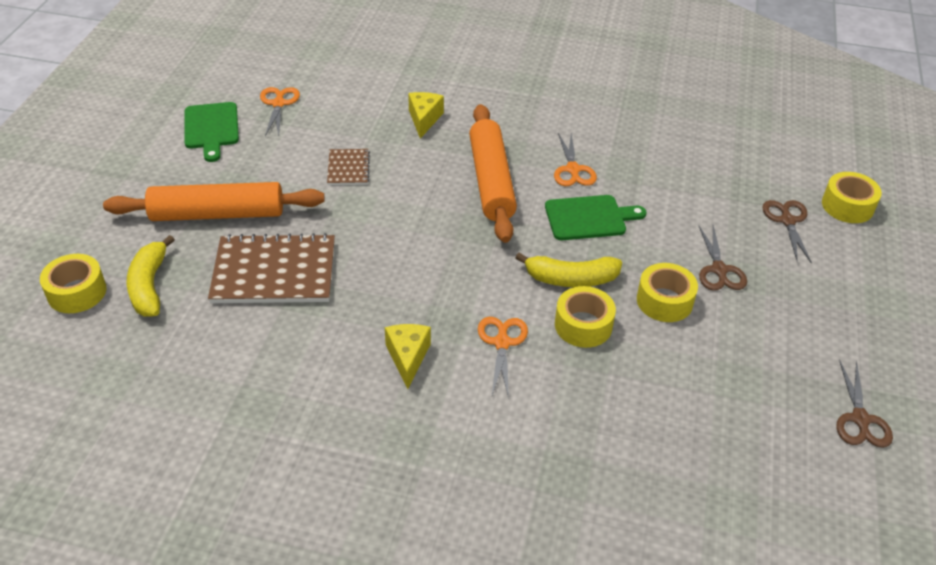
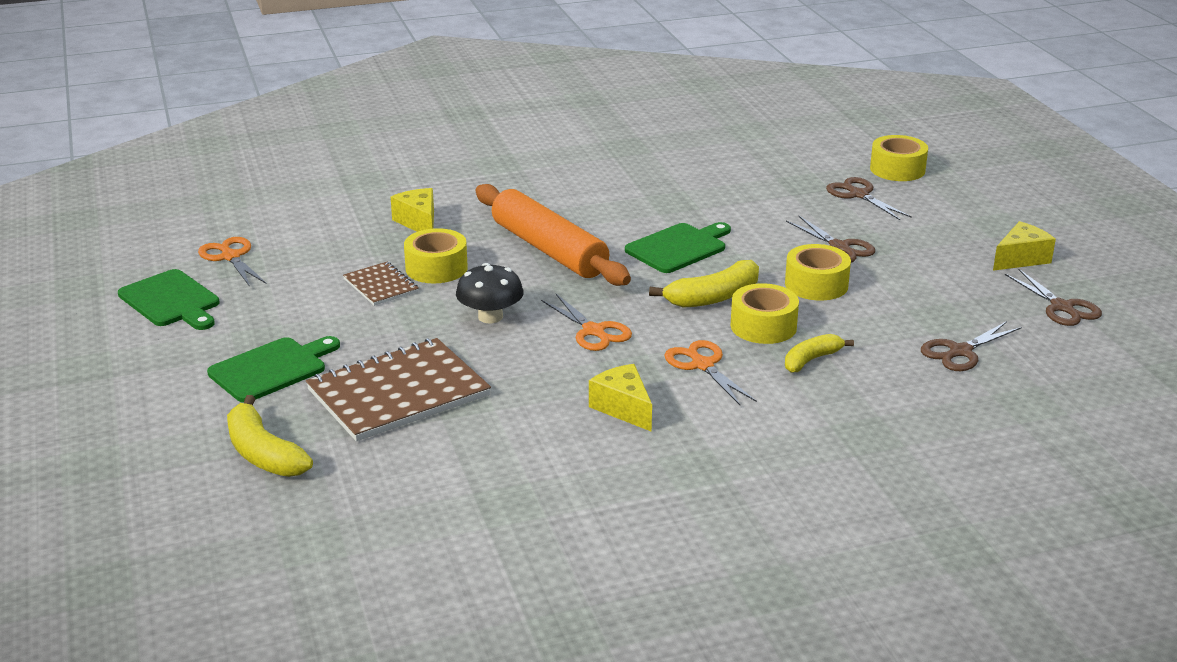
camera: 30 degrees left, 15 degrees down
yellow tape [40,254,107,313] -> yellow tape moved to [404,228,468,283]
orange rolling pin [103,182,325,221] -> green cutting board [207,336,340,403]
orange scissors [554,133,597,186] -> orange scissors moved to [541,294,632,351]
none -> black mushroom [456,263,524,324]
none -> yellow banana [785,334,854,373]
none -> brown scissors [921,321,1022,371]
none -> yellow cheese [993,221,1056,271]

